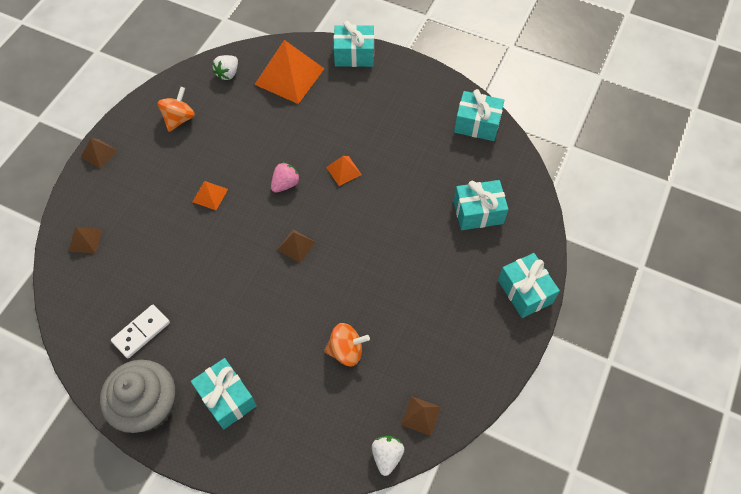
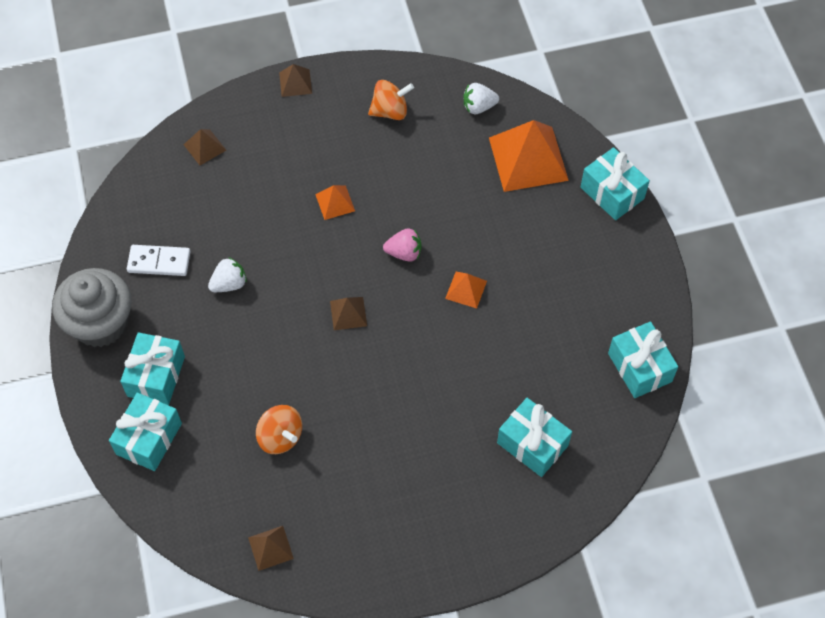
camera: 50 degrees right, 0 degrees up
white strawberry [372,436,404,476] -> white strawberry moved to [208,257,247,292]
turquoise gift [498,253,560,318] -> turquoise gift moved to [109,392,182,471]

